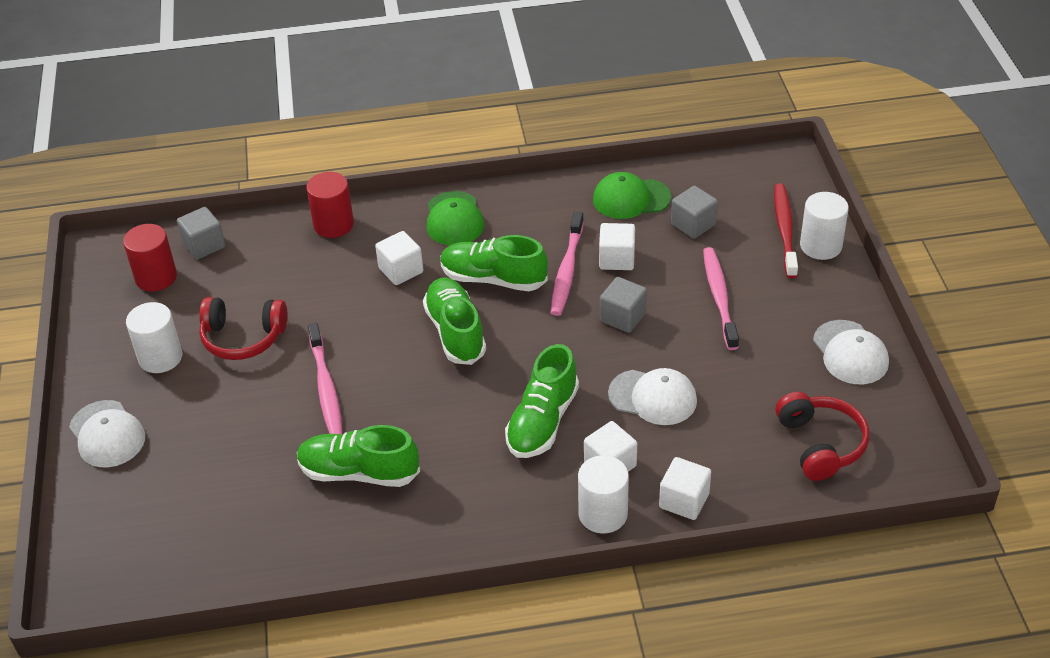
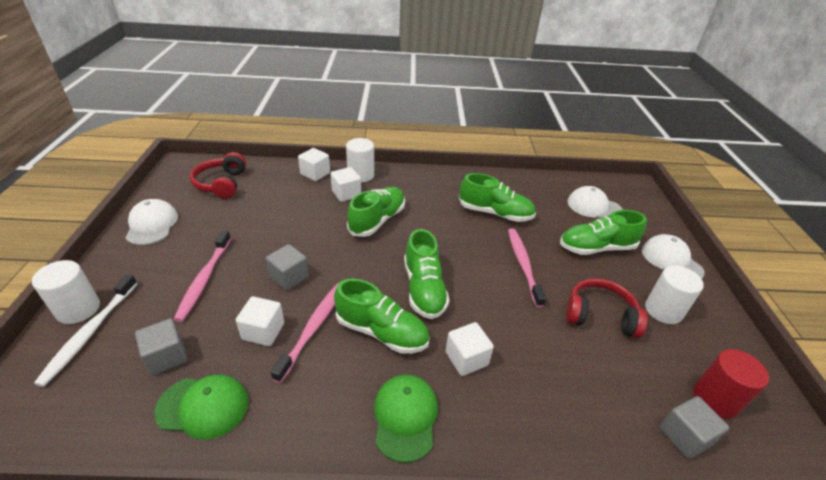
camera: 175 degrees left, 5 degrees down
red cylinder [306,172,354,238] -> none
white cap [608,368,697,425] -> white cap moved to [567,186,623,218]
red toothbrush [774,183,798,278] -> white toothbrush [34,274,138,387]
none -> green shoe [560,210,647,255]

